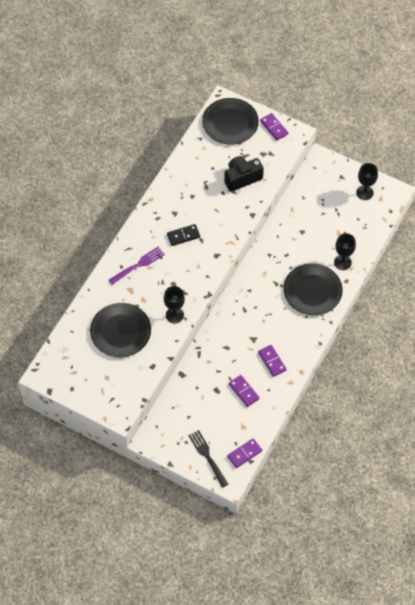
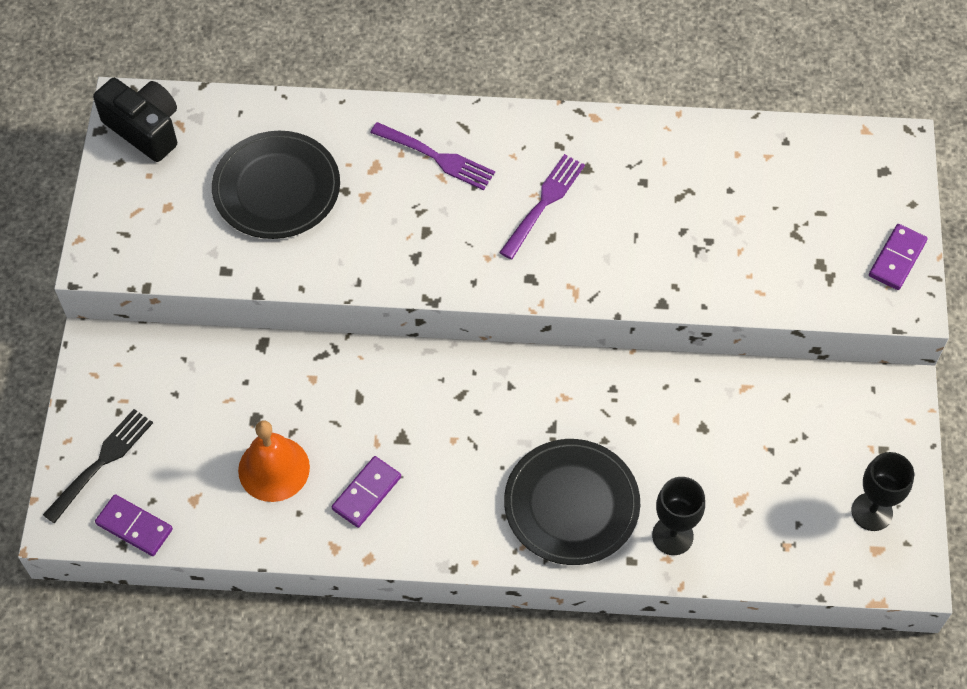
camera: 65 degrees right, 0 degrees up
black goblet [164,286,185,323] -> none
black domino [167,224,200,246] -> purple fork [499,154,585,259]
black plate [202,98,259,145] -> none
black camera [224,156,264,192] -> black camera moved to [93,78,177,162]
purple domino [229,375,260,407] -> orange bell [238,421,310,502]

